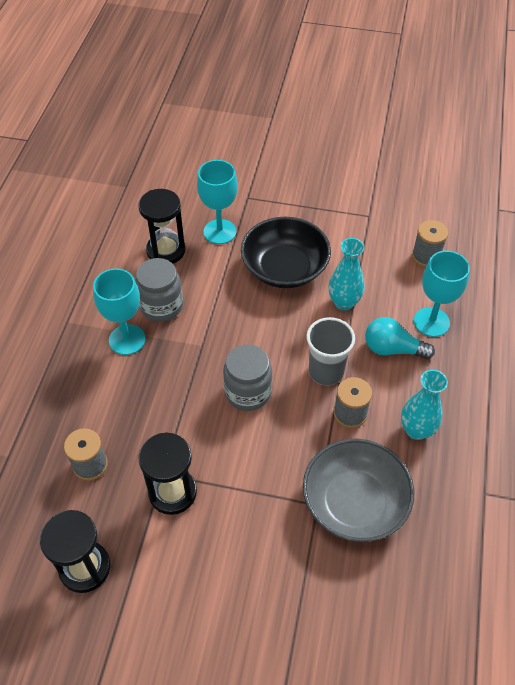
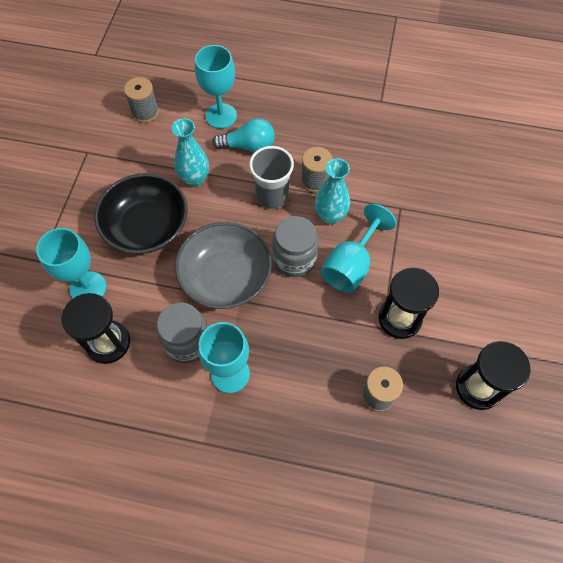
camera: 90 degrees left, 10 degrees up
grey bowl [303,438,414,542] -> grey bowl moved to [175,222,272,309]
turquoise light bulb [365,317,435,359] -> turquoise light bulb turned 105 degrees counterclockwise [213,118,275,153]
turquoise vase [401,370,448,440] -> turquoise vase moved to [315,158,350,225]
none -> turquoise goblet [321,204,396,293]

